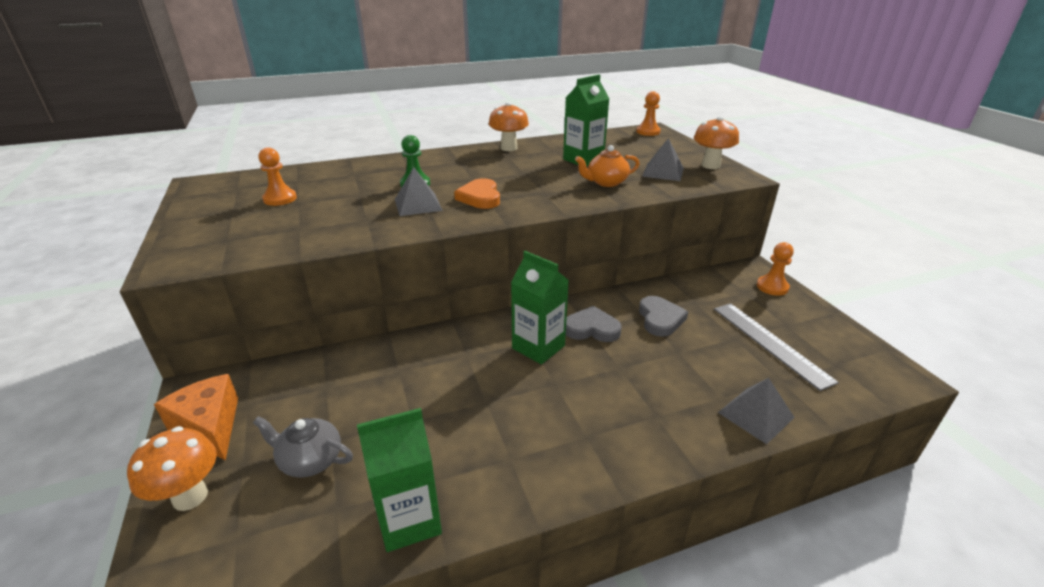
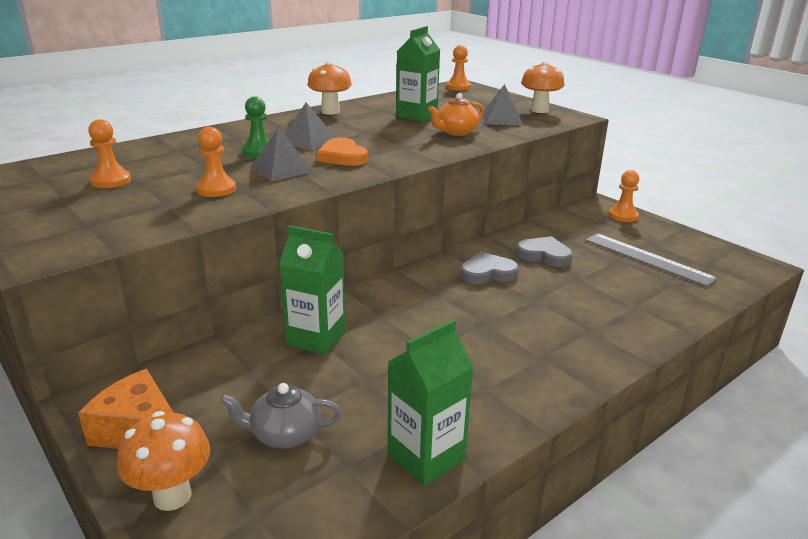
camera: 20 degrees left, 5 degrees down
green carton [511,251,569,364] -> green carton moved to [279,226,345,355]
grey heart [639,296,688,337] -> grey heart turned 45 degrees counterclockwise [516,236,573,267]
grey pyramid [718,378,795,444] -> grey pyramid moved to [284,102,336,150]
none -> orange pawn [196,127,236,197]

